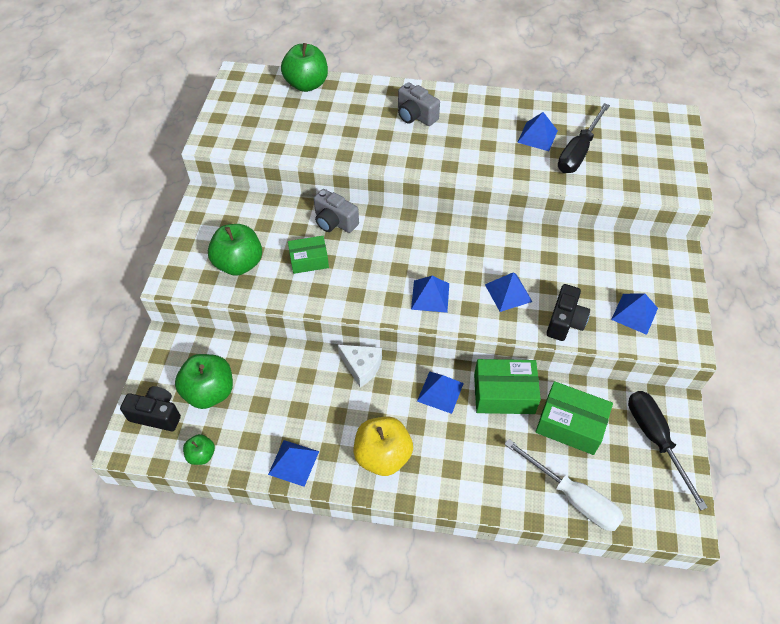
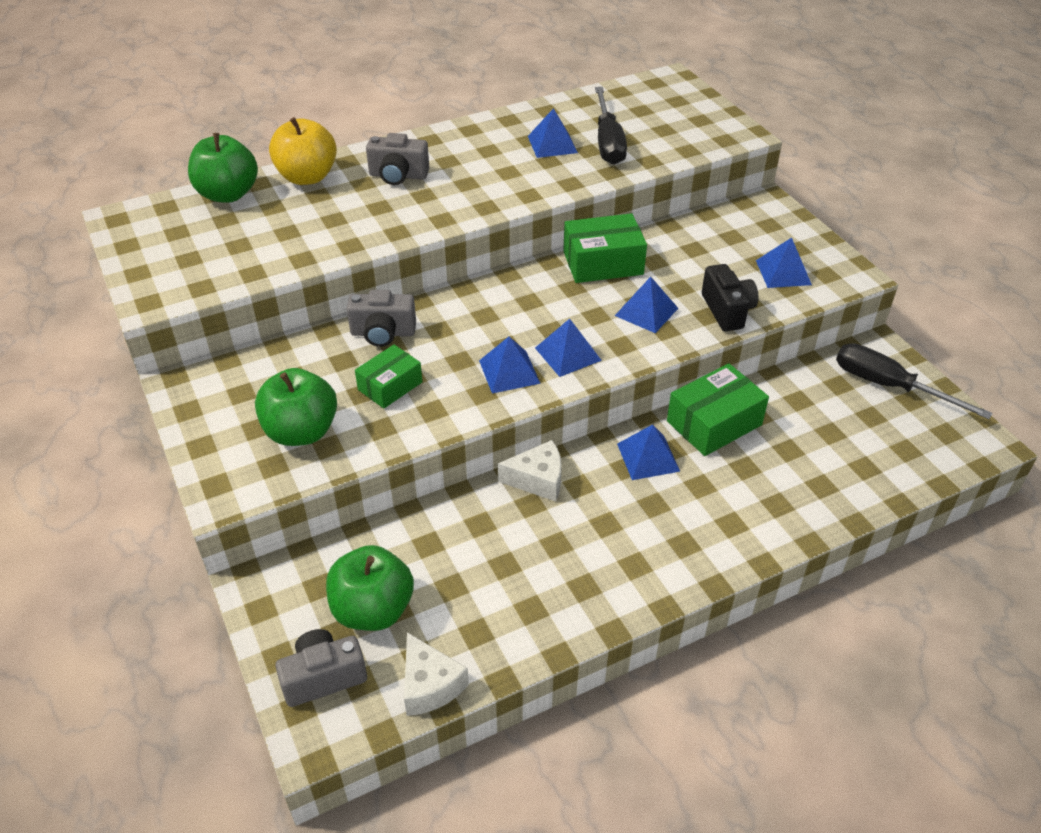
camera: 35 degrees left, 10 degrees down
black camera [120,386,181,431] -> grey camera [275,629,367,707]
green apple [183,434,215,465] -> white cheese [404,632,469,716]
blue pyramid [268,440,319,487] -> blue pyramid moved to [479,336,541,394]
yellow apple [354,417,413,476] -> yellow apple moved to [269,117,337,185]
white screwdriver [504,439,624,531] -> none
green box [535,381,613,455] -> green box moved to [563,213,647,283]

